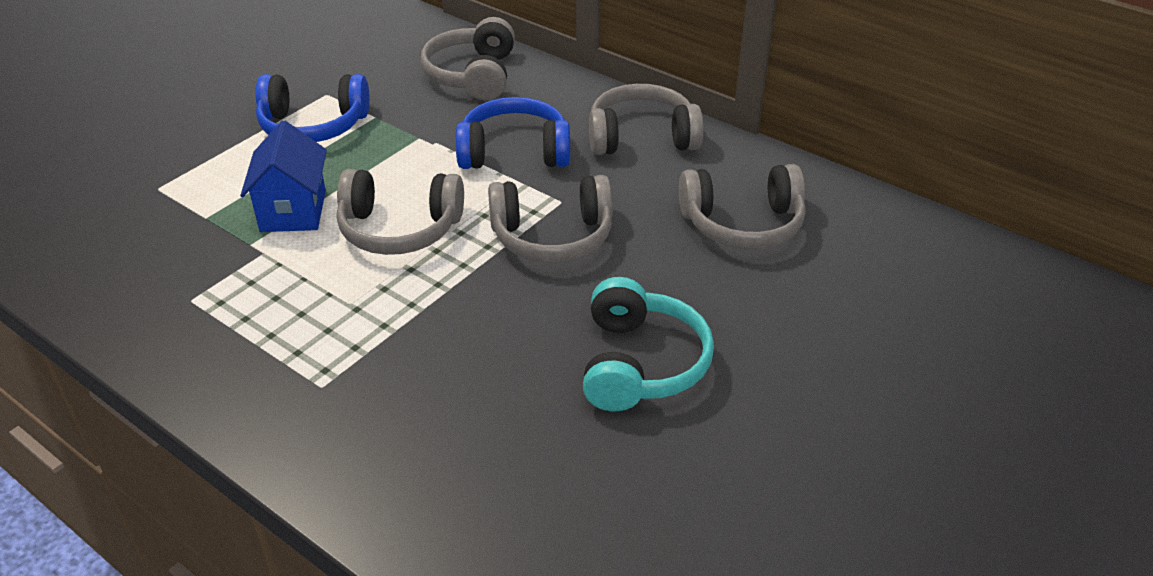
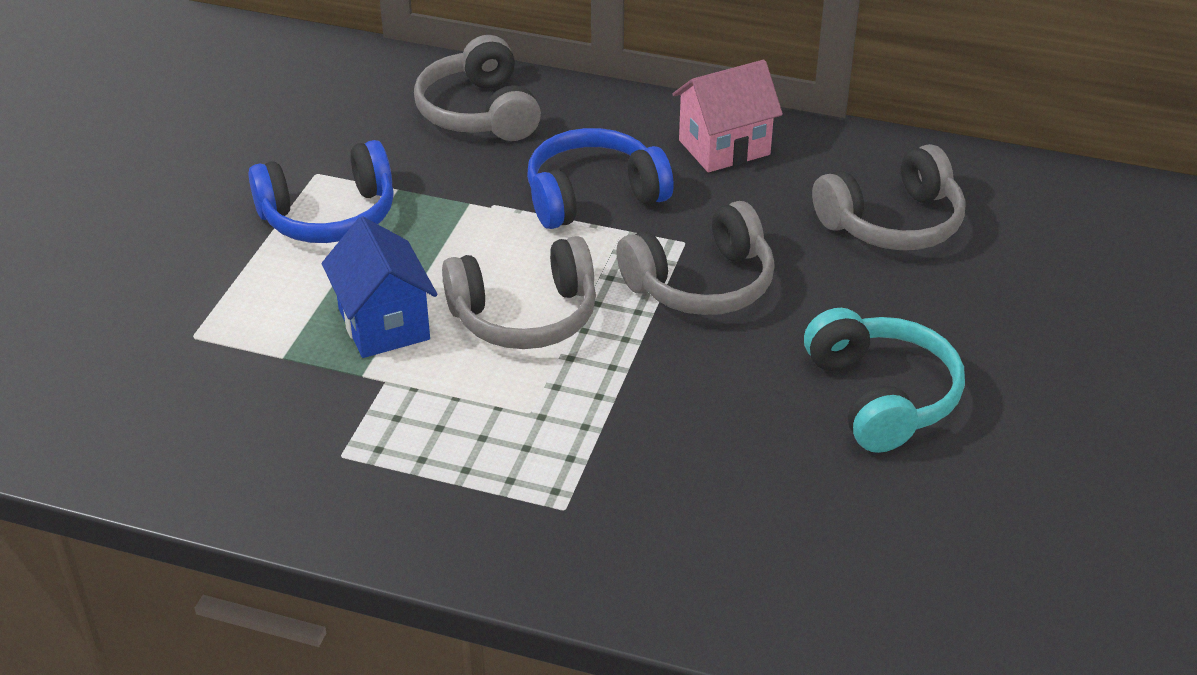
camera: 20 degrees left, 0 degrees up
grey headphones [589,84,704,155] -> pink house [672,60,783,173]

